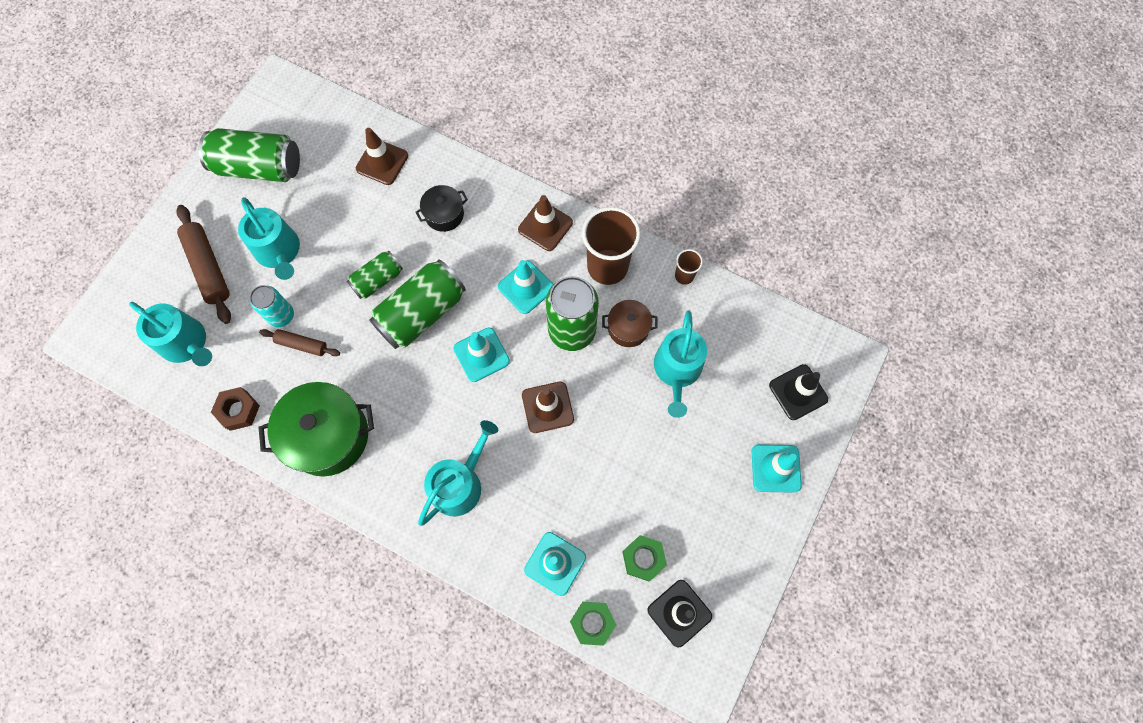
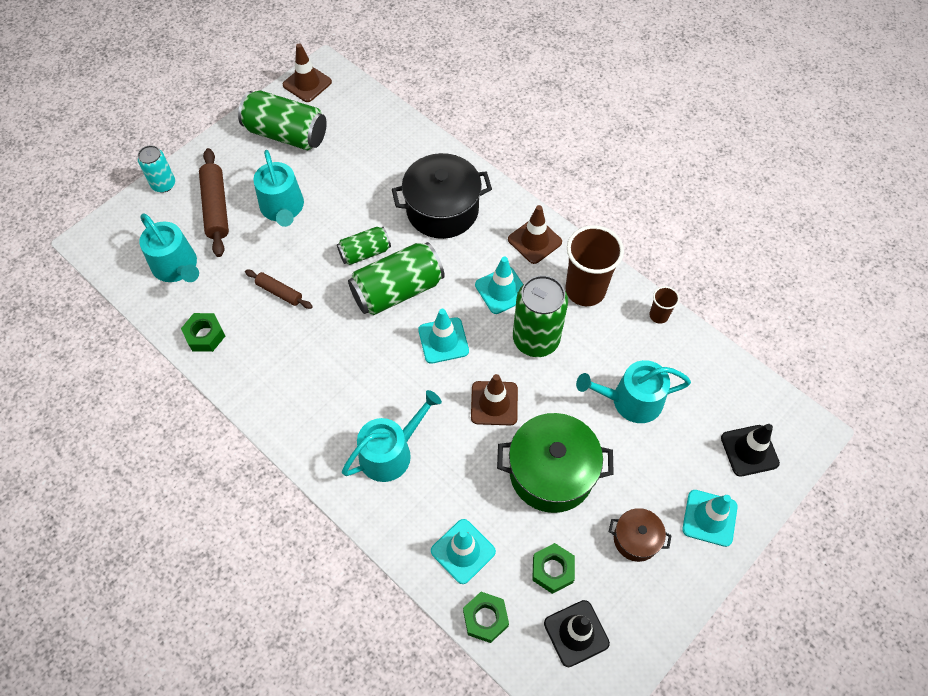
camera: 15 degrees right, 10 degrees down
brown nut [211,387,260,431] -> green nut [181,313,225,352]
turquoise can [250,285,294,327] -> turquoise can moved to [138,145,175,193]
green pot [258,382,374,477] -> green pot moved to [497,413,614,513]
brown traffic cone [356,128,408,185] -> brown traffic cone moved to [283,43,332,102]
black pot [415,185,468,232] -> black pot [392,153,492,239], size x1.92
brown pot [602,300,658,347] -> brown pot moved to [609,508,672,562]
turquoise watering can [654,311,707,418] -> turquoise watering can turned 60 degrees clockwise [576,360,691,423]

